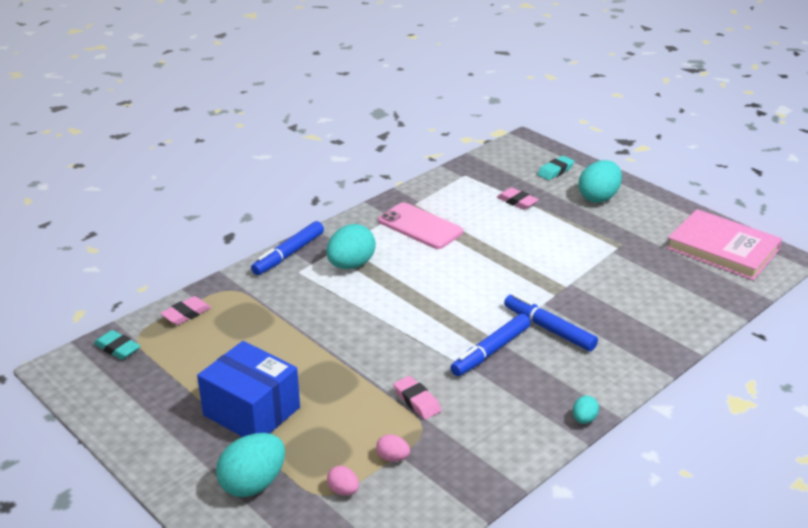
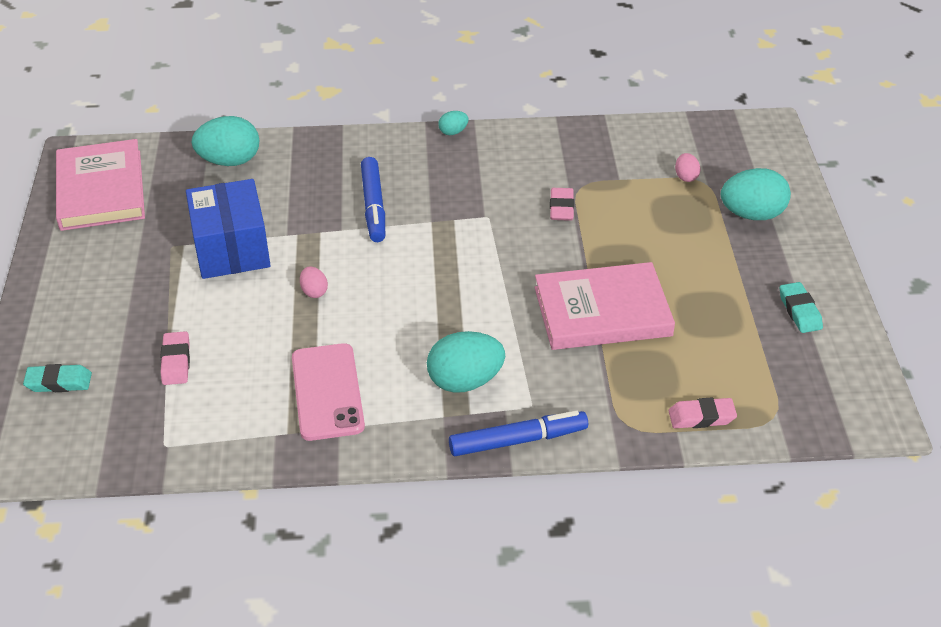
camera: 140 degrees left, 10 degrees up
turquoise eraser [94,330,140,360] -> turquoise eraser moved to [780,282,823,333]
blue box [197,341,300,437] -> blue box moved to [186,179,271,279]
pink egg [376,434,410,462] -> pink egg moved to [300,267,328,298]
blue marker [450,314,531,376] -> none
turquoise egg [578,160,622,203] -> turquoise egg moved to [191,116,259,166]
none -> pink book [534,262,675,350]

